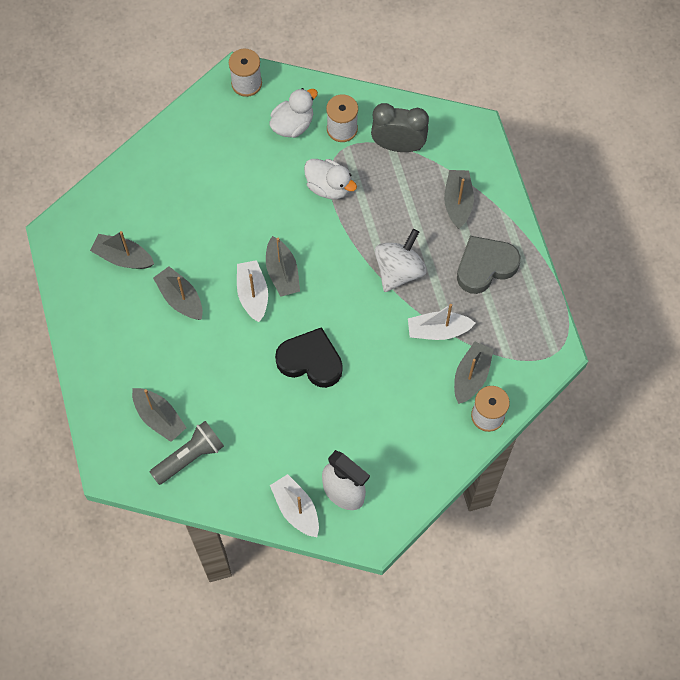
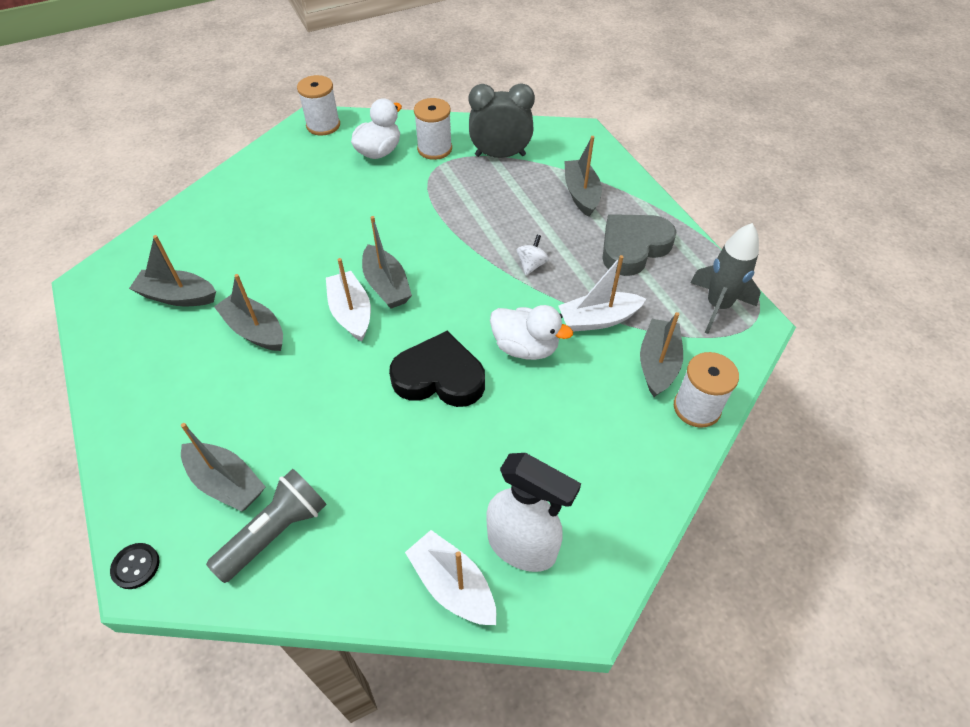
camera: 10 degrees left, 15 degrees down
white duck [304,159,357,199] -> white duck moved to [490,305,573,360]
white spinning top [375,229,427,292] -> white spinning top [517,235,549,275], size x0.48
none -> black button [110,543,160,589]
none -> grey rocket [690,223,761,334]

